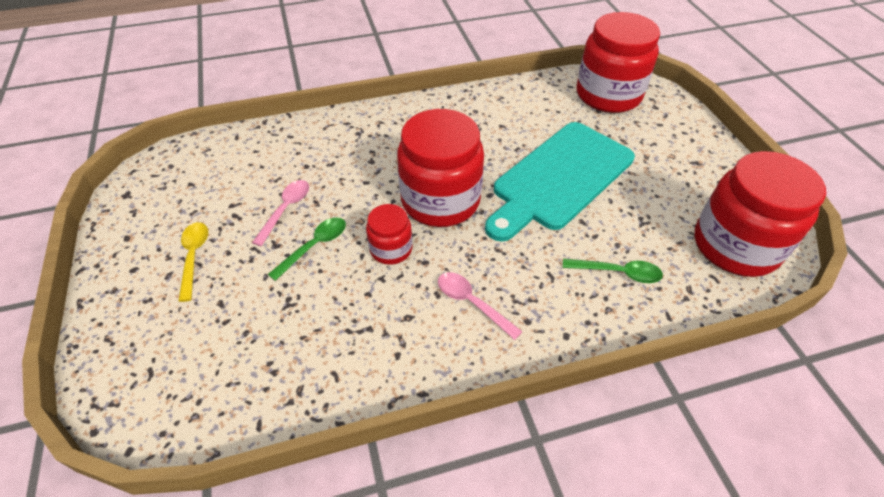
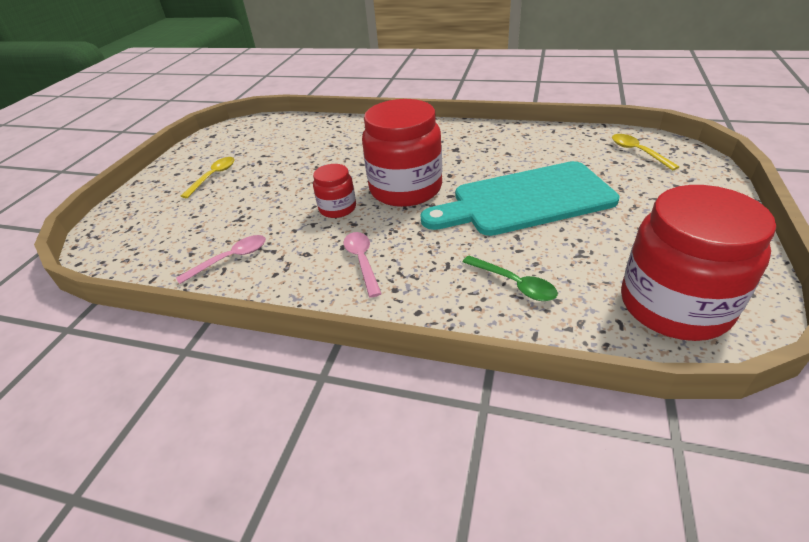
camera: 35 degrees right, 10 degrees down
pink spoon [252,180,309,246] -> pink spoon moved to [176,235,266,284]
green spoon [268,217,346,281] -> none
red jar [577,12,660,113] -> yellow spoon [612,134,679,171]

